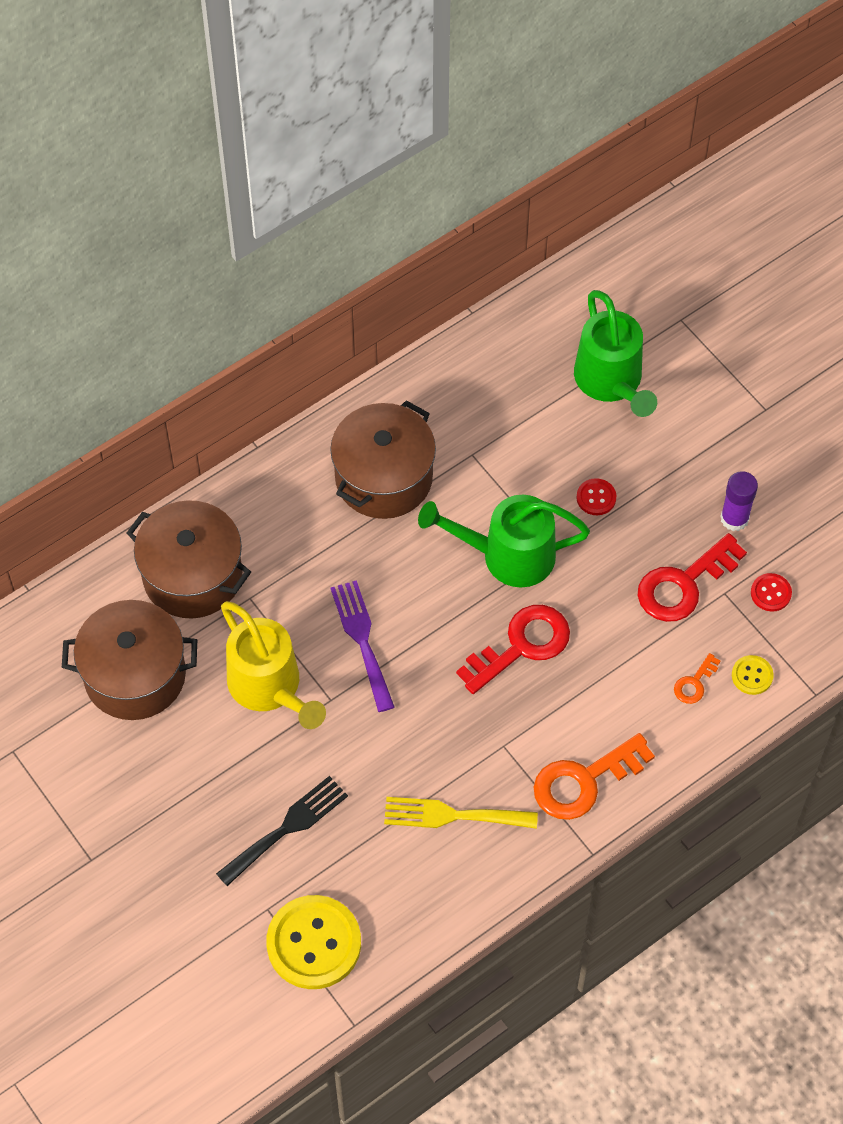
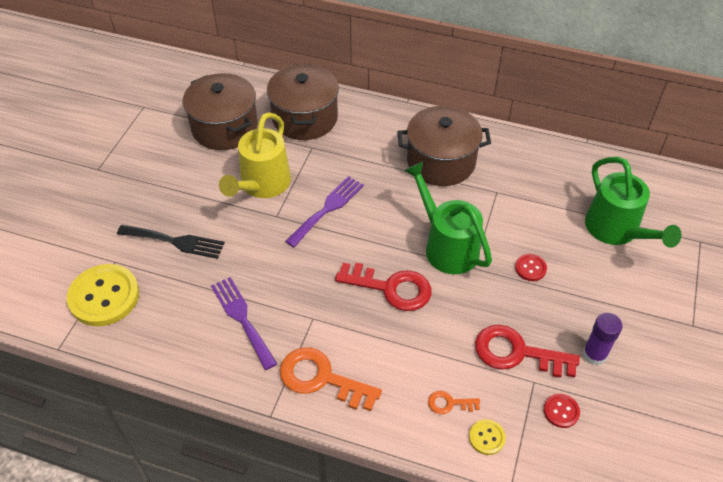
camera: 55 degrees right, 10 degrees down
yellow fork [384,797,538,829] -> purple fork [211,277,277,370]
green watering can [574,290,657,417] -> green watering can turned 60 degrees counterclockwise [585,157,682,248]

